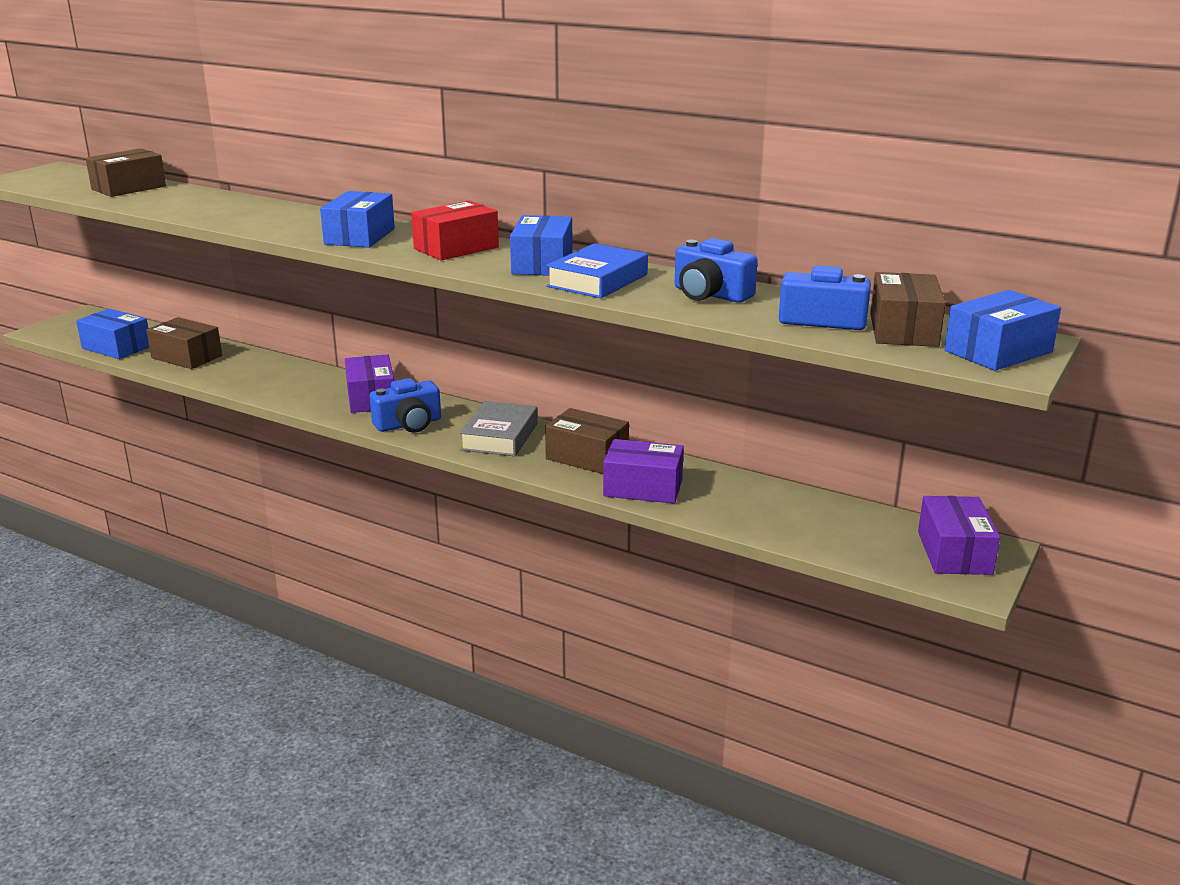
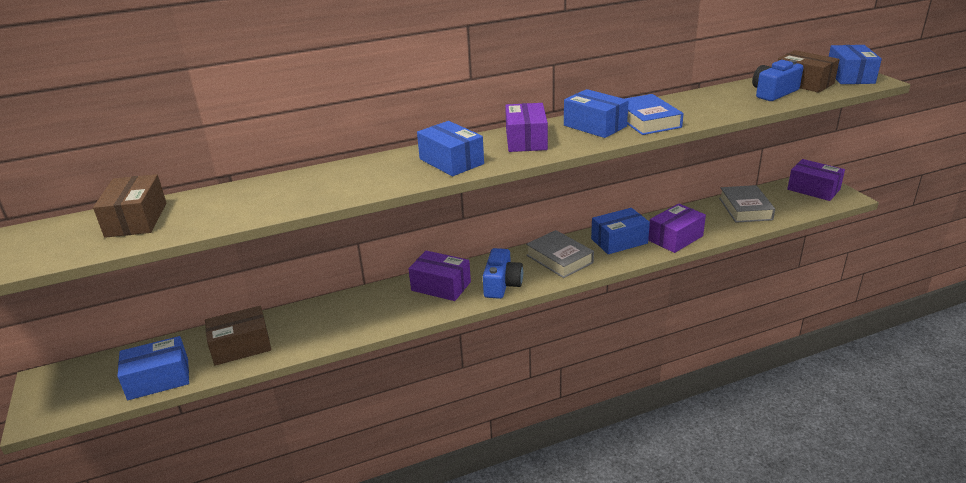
camera: 50 degrees left, 5 degrees up
red box [411,201,499,260] -> purple box [505,103,548,152]
brown box [545,408,629,474] -> blue box [591,208,650,254]
blue camera [675,238,758,303] -> none
none -> grey book [719,185,775,223]

